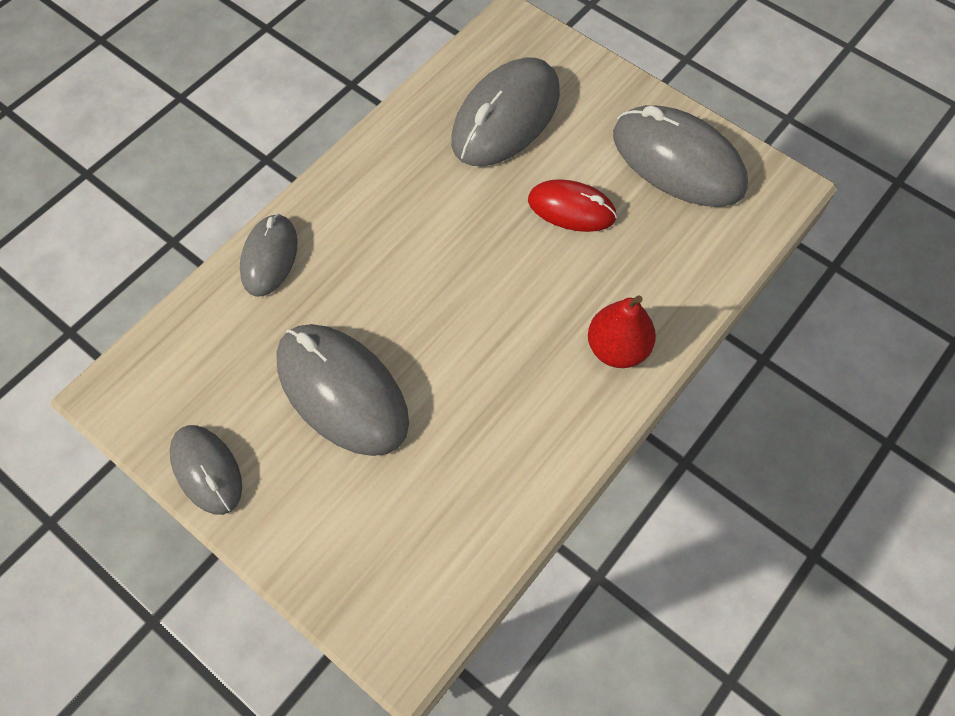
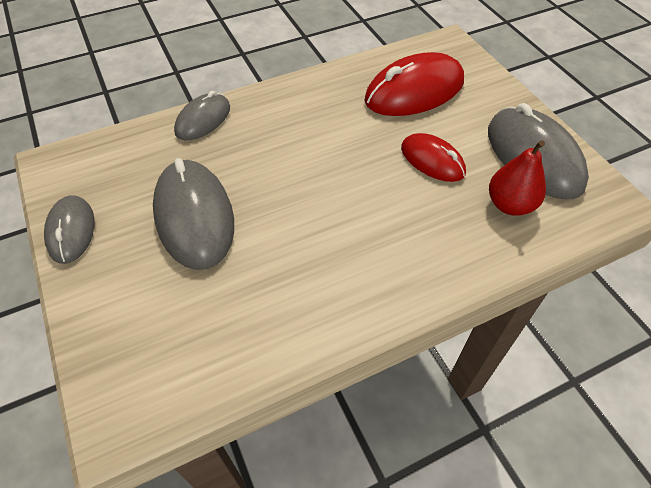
camera: 25 degrees right, 10 degrees down
grey mouse [451,58,560,166] -> red mouse [364,52,464,116]
red pear [588,295,656,368] -> red pear moved to [489,140,546,216]

